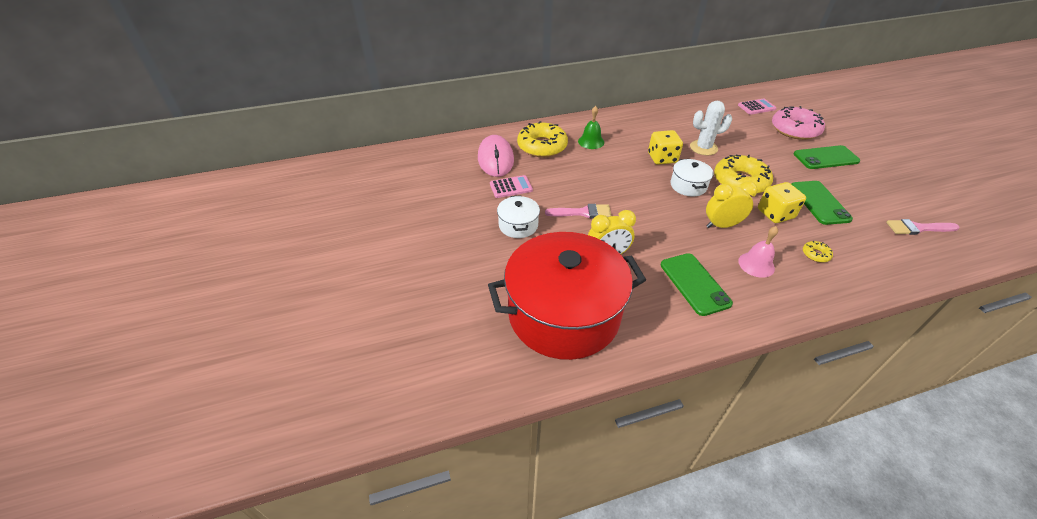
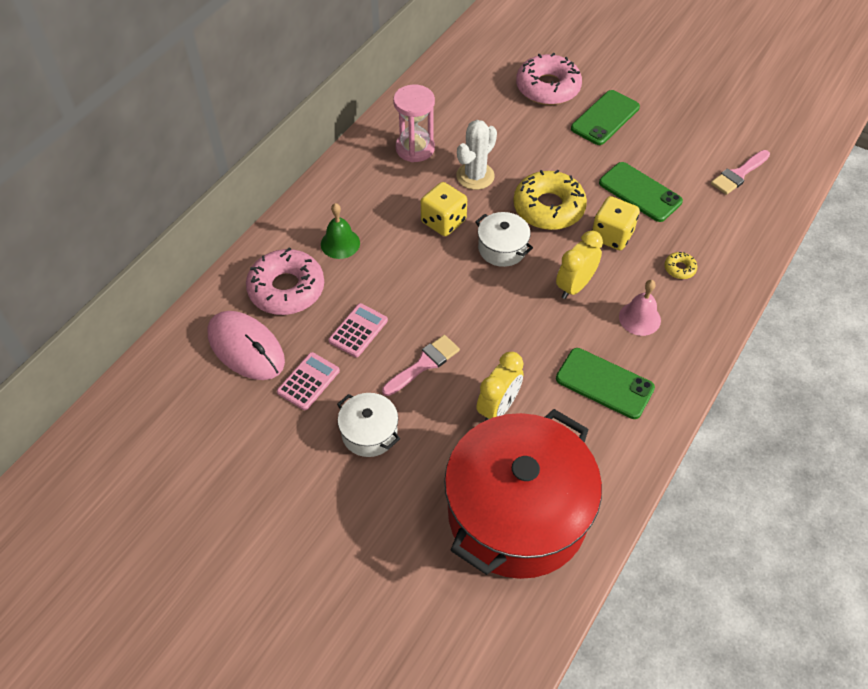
camera: 40 degrees left, 10 degrees up
yellow donut [517,121,568,157] -> pink donut [246,247,324,315]
pink calculator [738,99,776,115] -> pink calculator moved to [328,303,388,357]
none -> pink hourglass [393,84,435,162]

